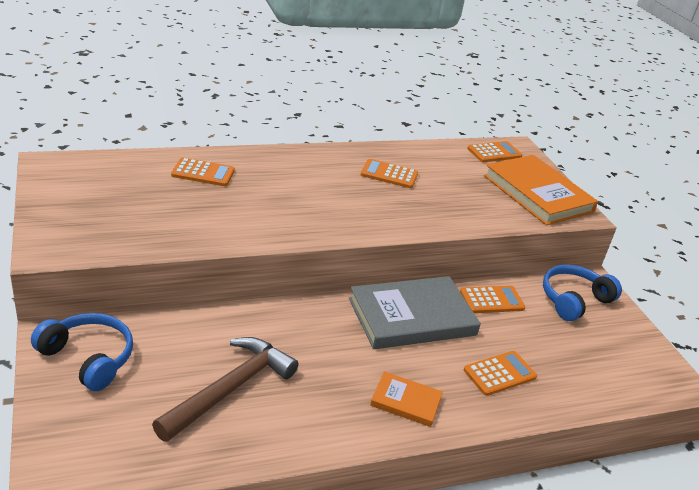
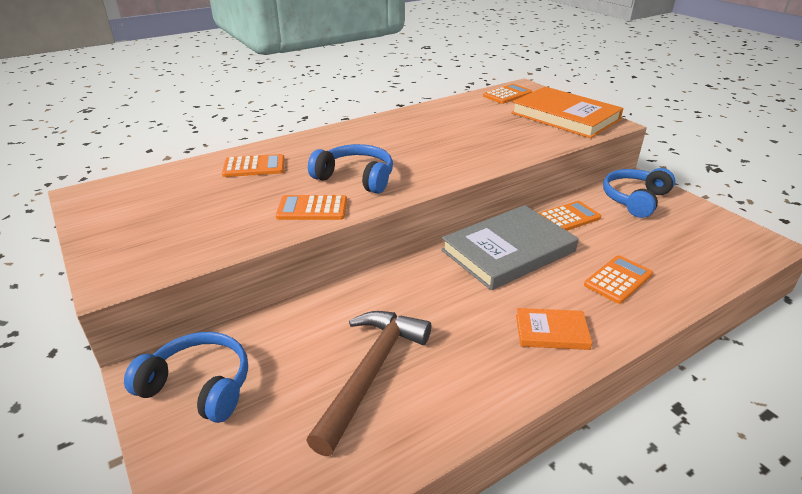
camera: 10 degrees left, 0 degrees up
orange calculator [361,159,418,188] -> orange calculator moved to [276,195,347,220]
none -> blue headphones [308,144,393,194]

